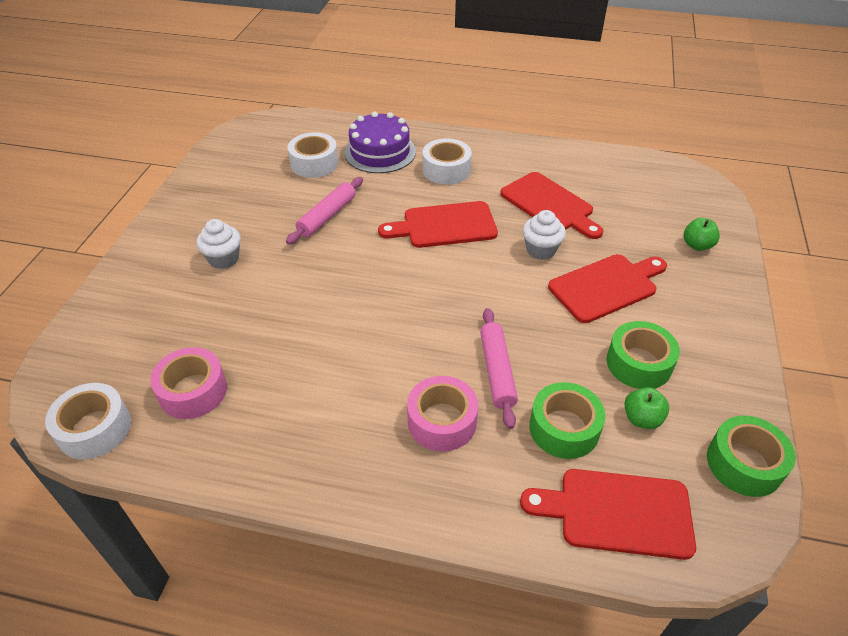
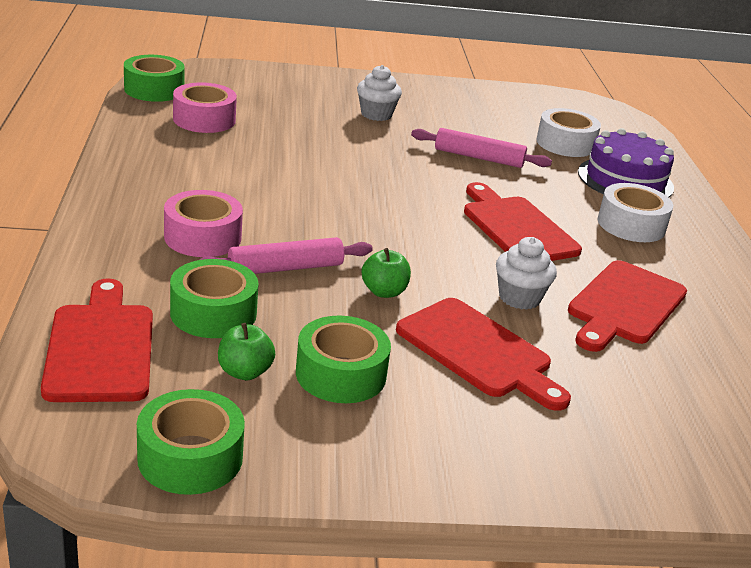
camera: 70 degrees right, 15 degrees down
white tape [45,383,131,460] -> green tape [124,55,185,102]
green apple [684,218,720,251] -> green apple moved to [362,248,411,298]

